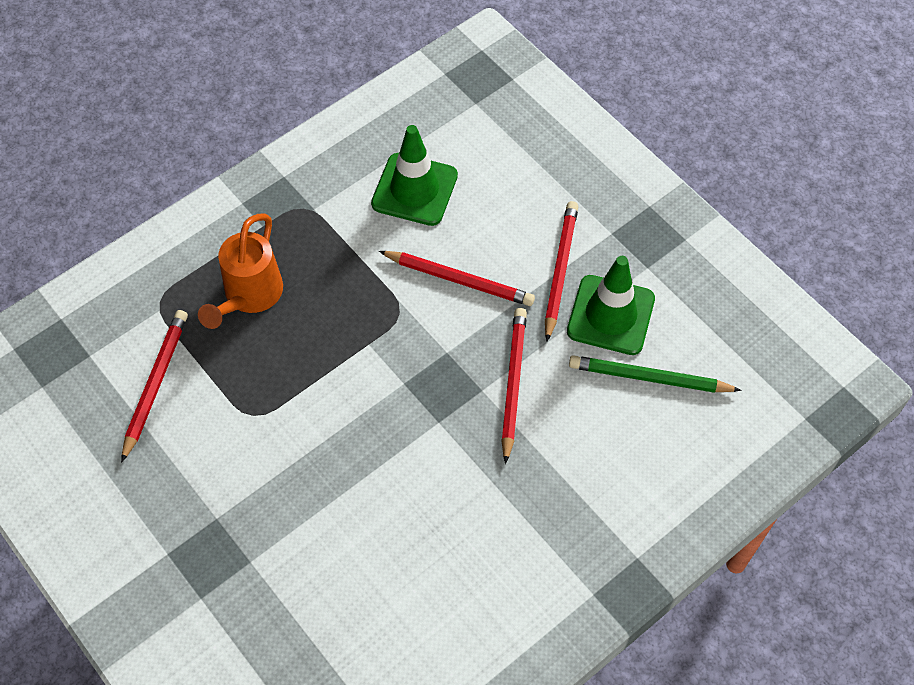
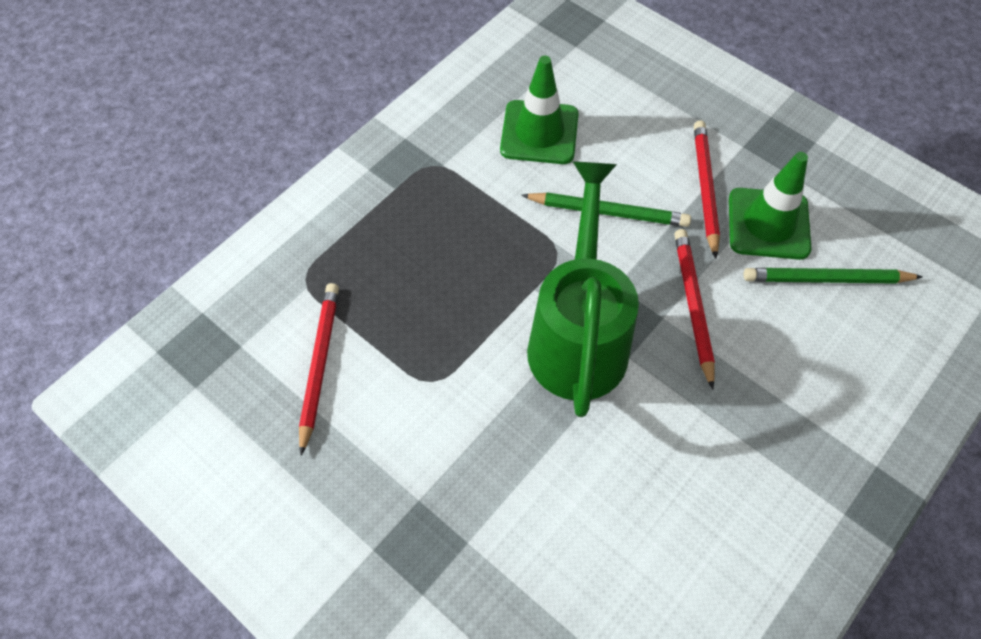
camera: 10 degrees left, 0 degrees up
orange watering can [198,214,283,329] -> none
red pencil [379,251,535,306] -> green pencil [521,192,691,227]
none -> green watering can [527,161,639,417]

